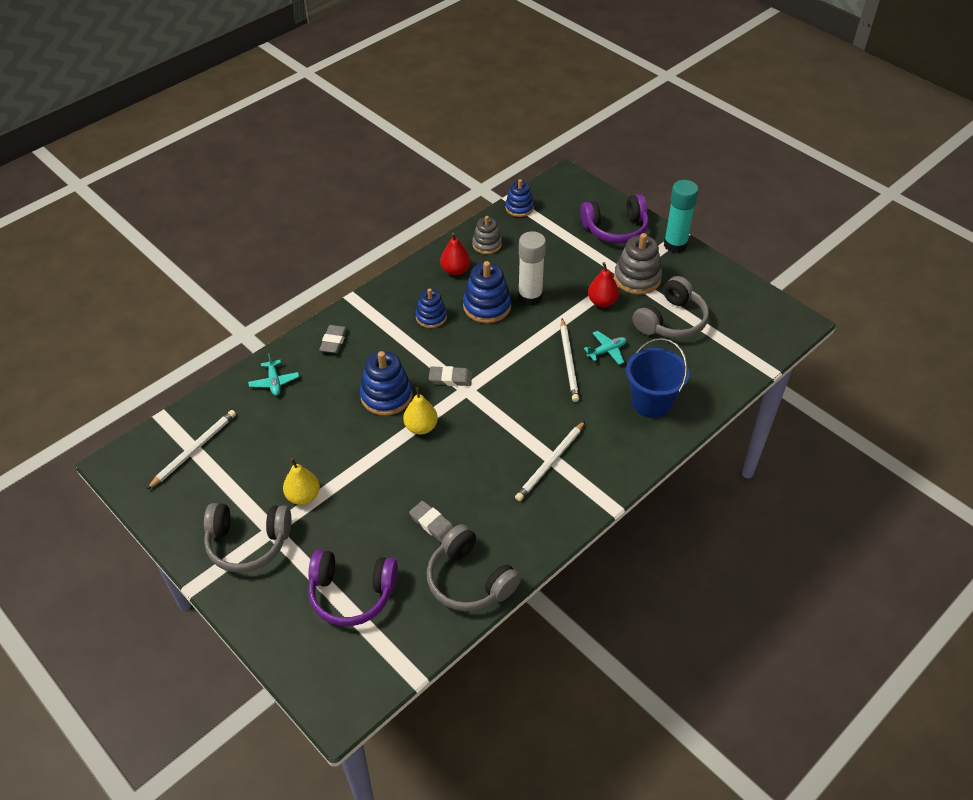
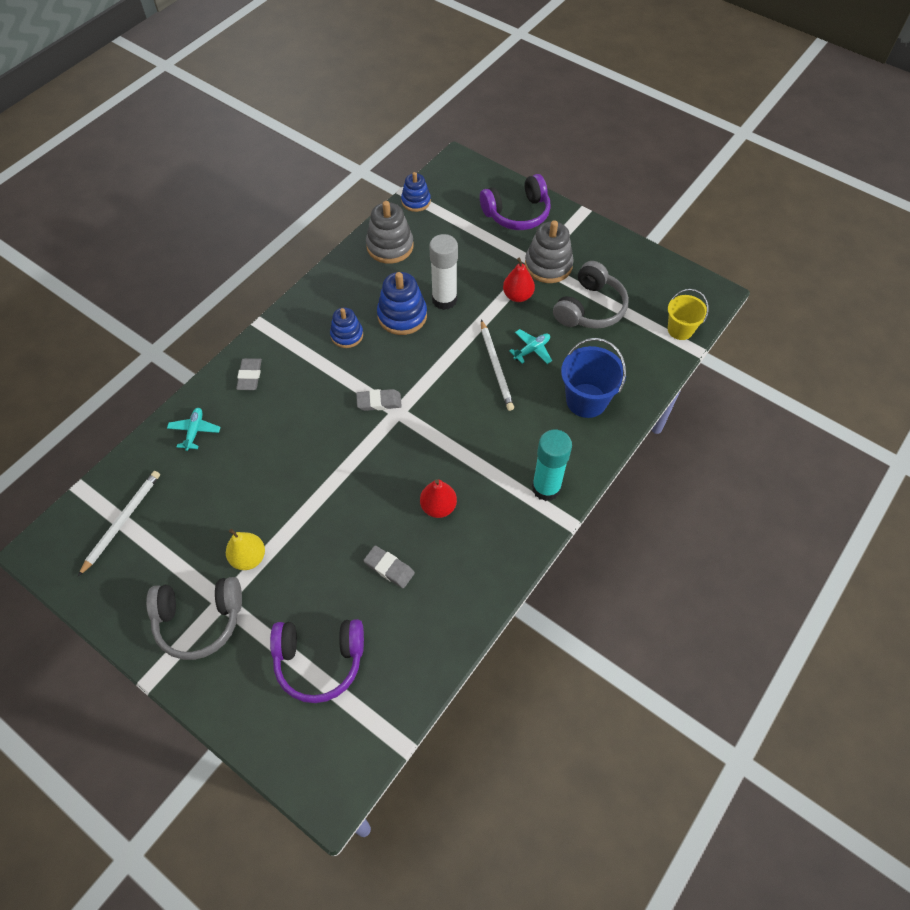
camera: 10 degrees left, 10 degrees up
turquoise plane [248,353,299,396] -> turquoise plane turned 150 degrees counterclockwise [167,408,221,451]
blue stacking toy [360,351,412,416] -> none
yellow pear [403,387,438,435] -> none
grey headphones [426,524,521,611] -> none
red pear [440,233,470,276] -> red pear moved to [420,479,457,518]
grey stacking toy [472,216,502,254] -> grey stacking toy [366,201,414,264], size x1.55
white pencil [515,421,585,501] -> none
turquoise glue stick [664,180,698,253] -> turquoise glue stick moved to [532,430,572,501]
none -> yellow bucket [668,289,709,340]

